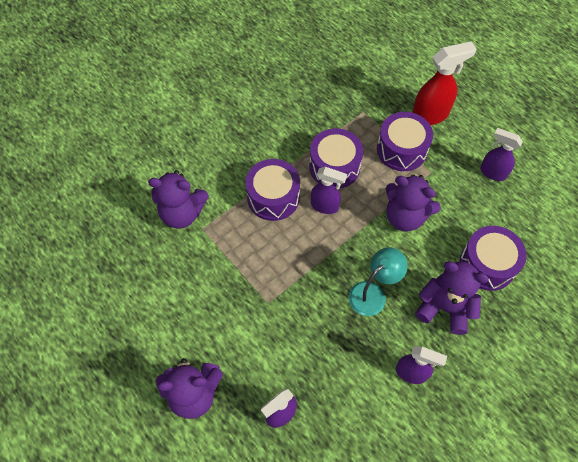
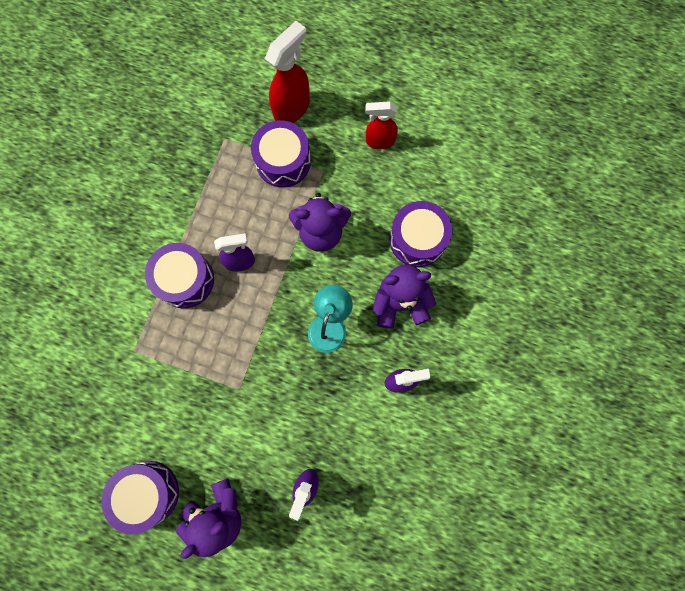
camera: 30 degrees left, 15 degrees up
purple teddy bear [148,170,209,229] -> none
purple drum [309,128,363,189] -> purple drum moved to [101,461,179,534]
purple spray bottle [480,128,523,181] -> red spray bottle [366,101,398,149]

